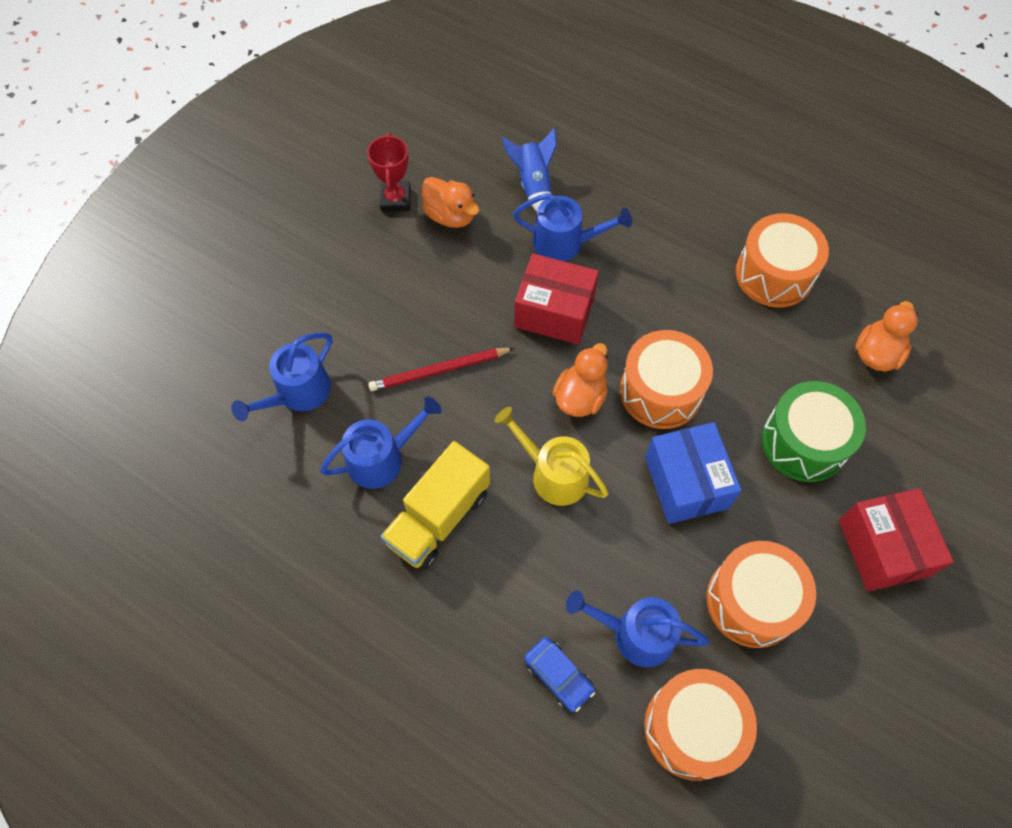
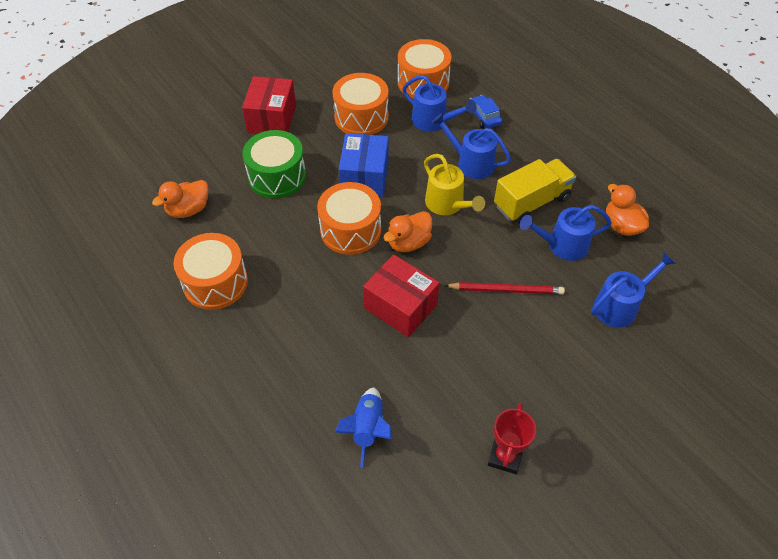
camera: 160 degrees left, 10 degrees down
orange duck [421,177,480,228] -> orange duck moved to [606,184,649,236]
blue watering can [513,193,632,262] -> blue watering can moved to [432,113,511,179]

